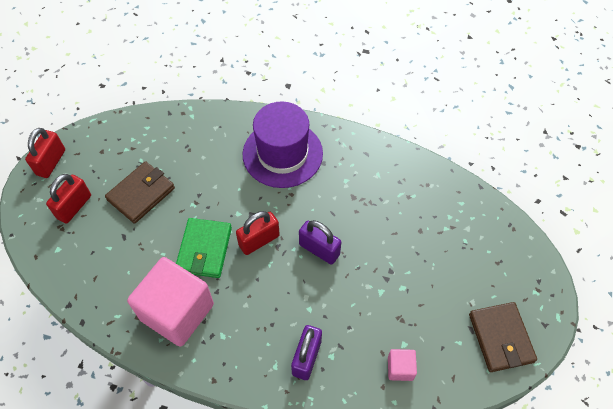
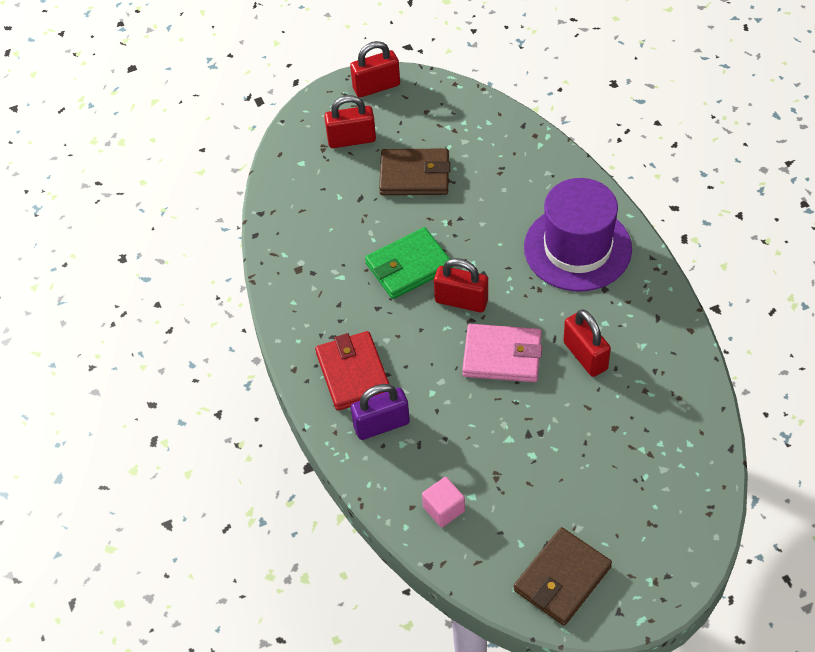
camera: 55 degrees right, 5 degrees down
pink cube [127,257,214,347] -> none
purple padlock [299,220,341,264] -> pink wallet [462,324,542,382]
none -> red wallet [315,331,389,411]
none -> red padlock [563,309,611,377]

